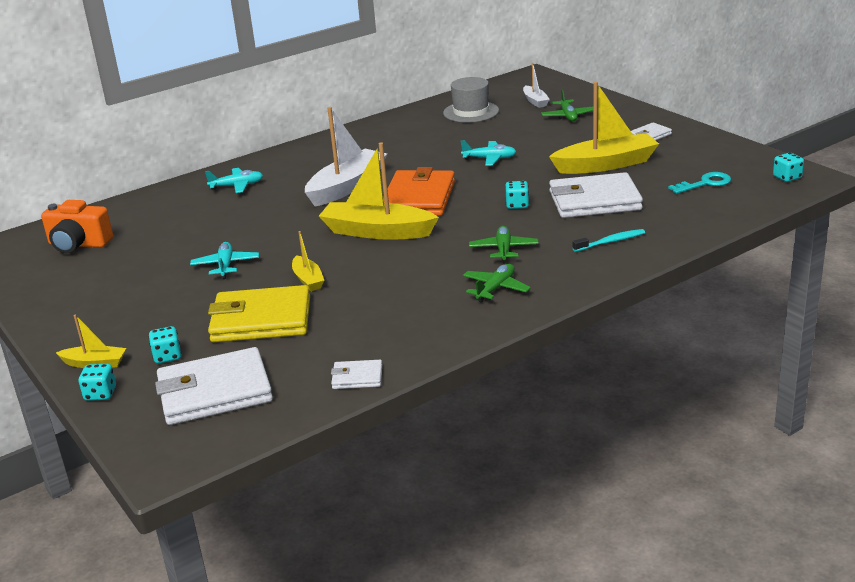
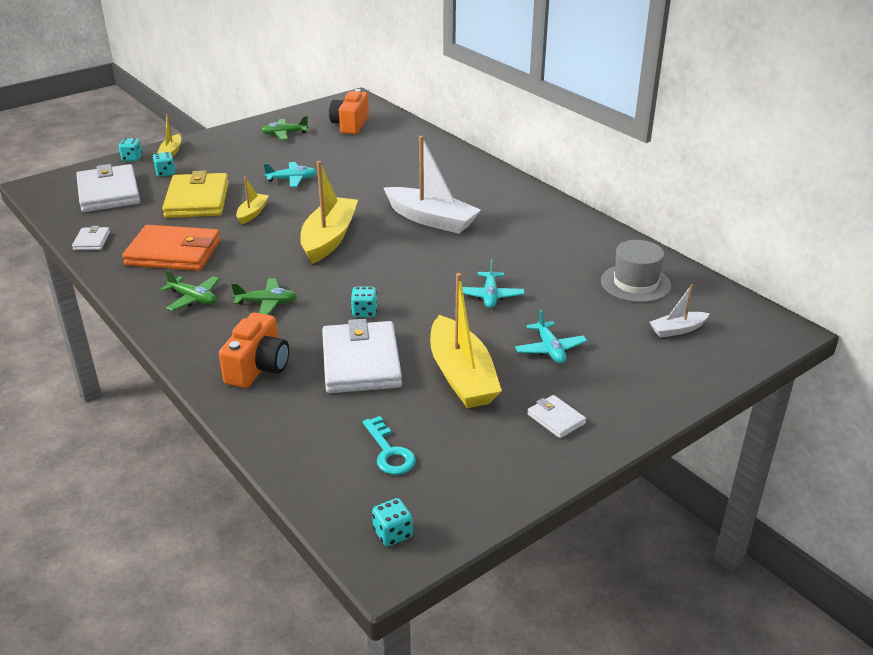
camera: 85 degrees right, 5 degrees up
turquoise plane [205,168,263,193] -> turquoise plane moved to [515,309,587,363]
yellow boat [292,231,325,291] -> yellow boat turned 135 degrees clockwise [236,177,269,225]
orange wallet [383,167,455,216] -> orange wallet moved to [122,225,221,271]
green plane [541,89,593,121] -> green plane moved to [261,116,309,140]
turquoise toothbrush [573,229,645,252] -> orange camera [219,312,289,388]

